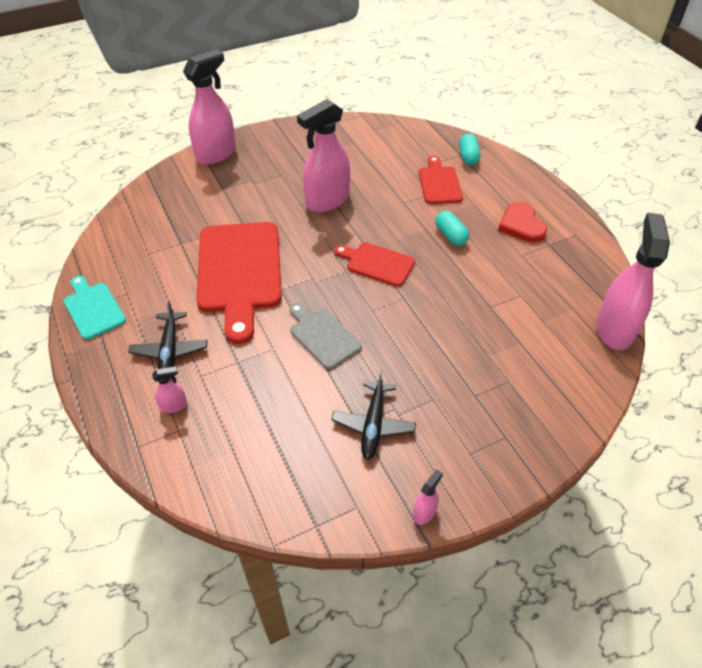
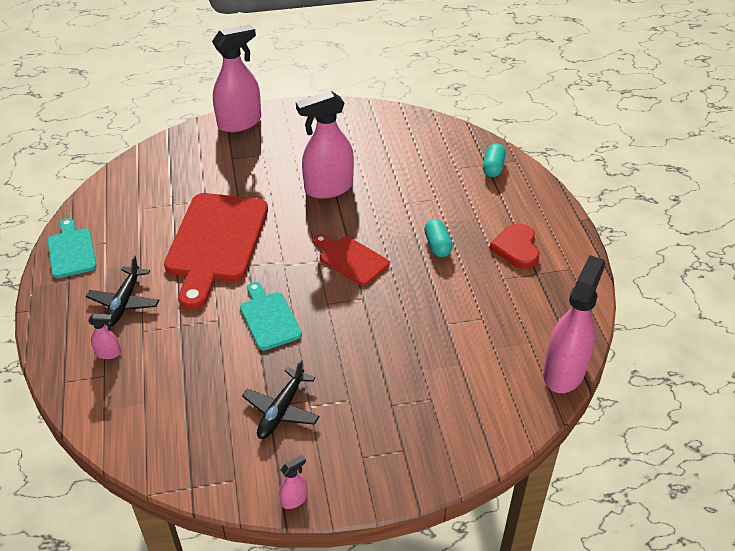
camera: 15 degrees right, 5 degrees down
grey cutting board [289,303,362,369] -> turquoise cutting board [240,282,302,350]
red cutting board [419,156,463,204] -> none

